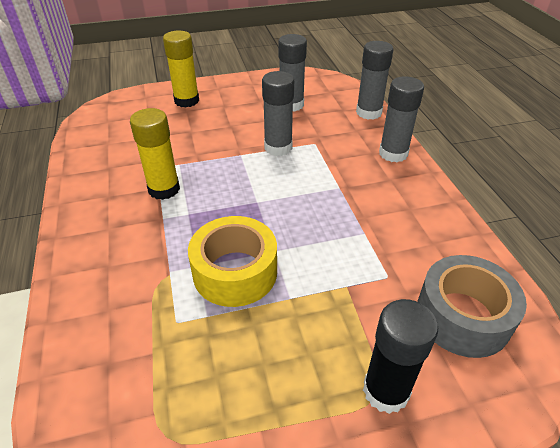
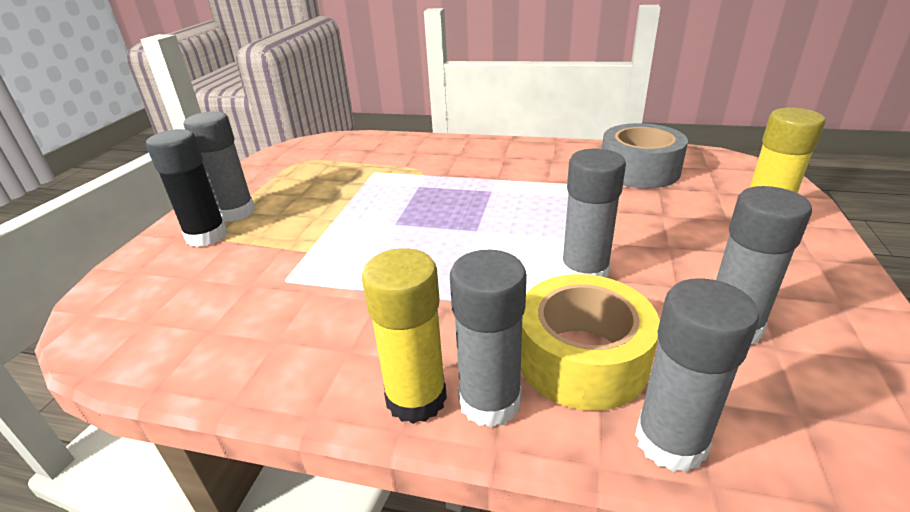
camera: 120 degrees right, 10 degrees down
yellow glue stick [130,108,180,200] -> yellow glue stick moved to [362,248,447,424]
yellow tape [188,216,277,307] -> yellow tape moved to [521,274,660,411]
grey tape [417,255,527,358] -> grey tape moved to [602,123,688,188]
none -> grey glue stick [184,111,255,222]

